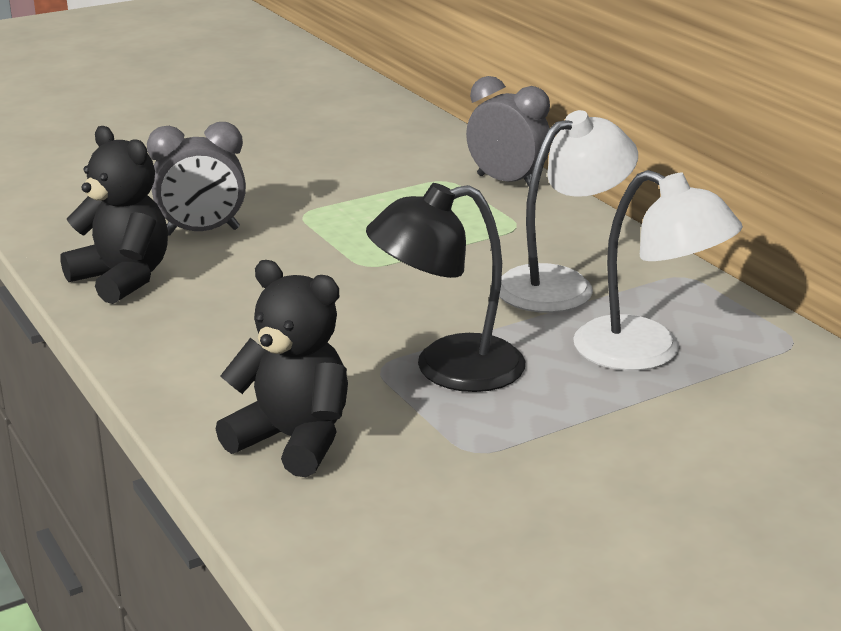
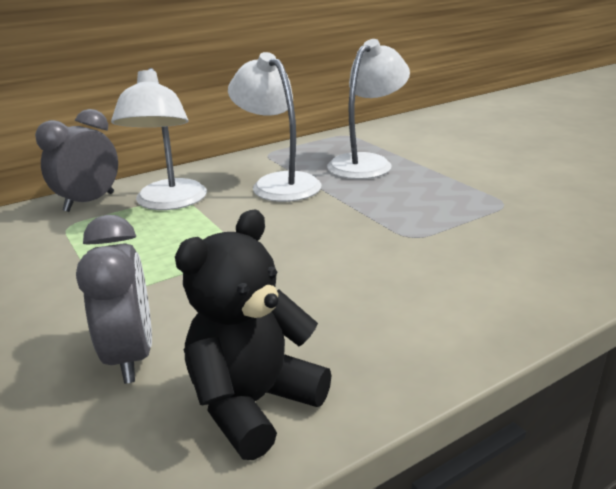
camera: 90 degrees left, 0 degrees up
black teddy bear [216,260,348,477] -> none
black lamp [366,183,525,392] -> none
none -> white lamp [111,68,207,210]

